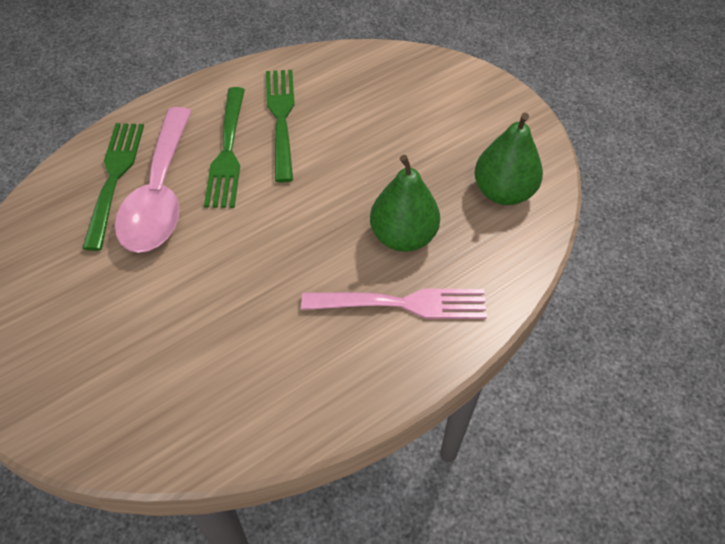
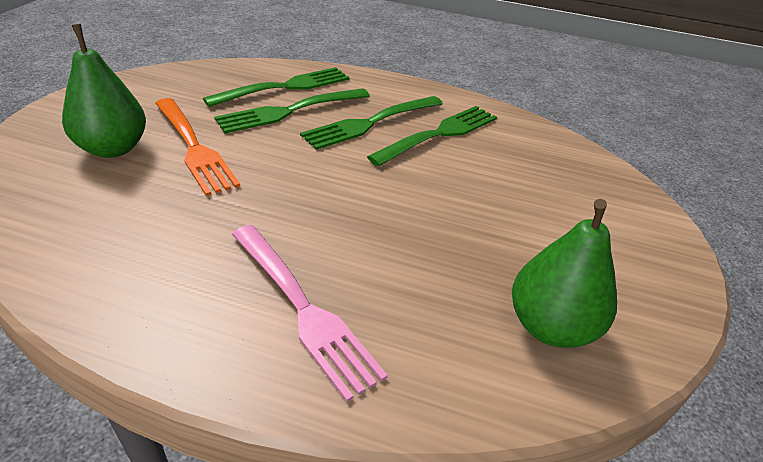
camera: 50 degrees right, 15 degrees down
pink spoon [115,107,192,253] -> green fork [214,88,370,133]
green pear [370,155,440,252] -> green pear moved to [62,24,146,158]
none -> orange fork [155,98,240,196]

